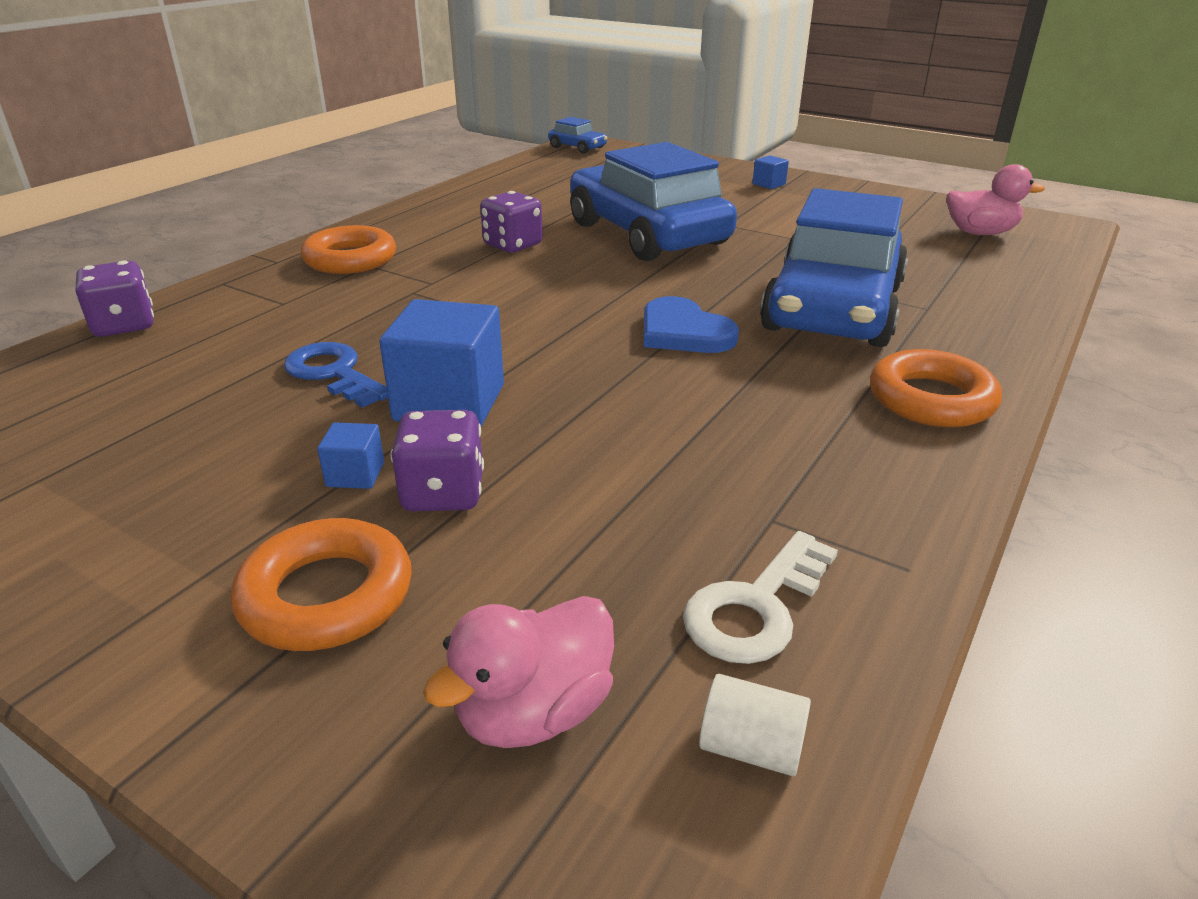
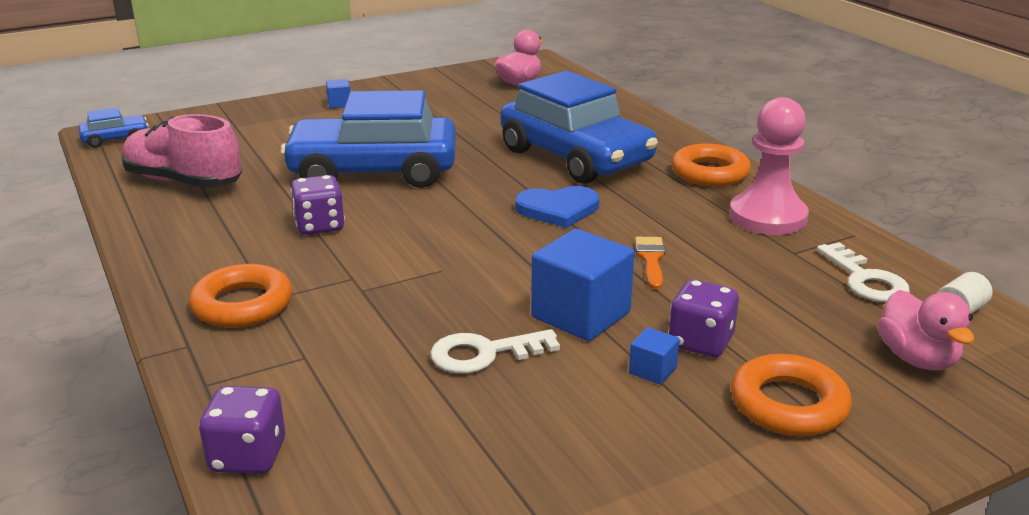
camera: 60 degrees left, 5 degrees down
blue key [284,342,388,408] -> white key [430,329,560,373]
none -> pink shoe [121,114,242,188]
none -> orange brush [635,237,665,289]
none -> pink pawn [729,97,809,235]

